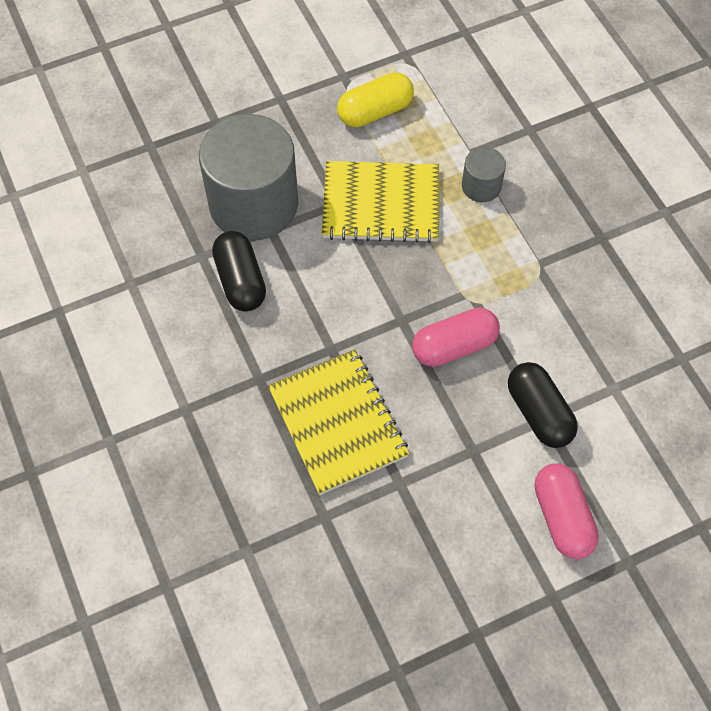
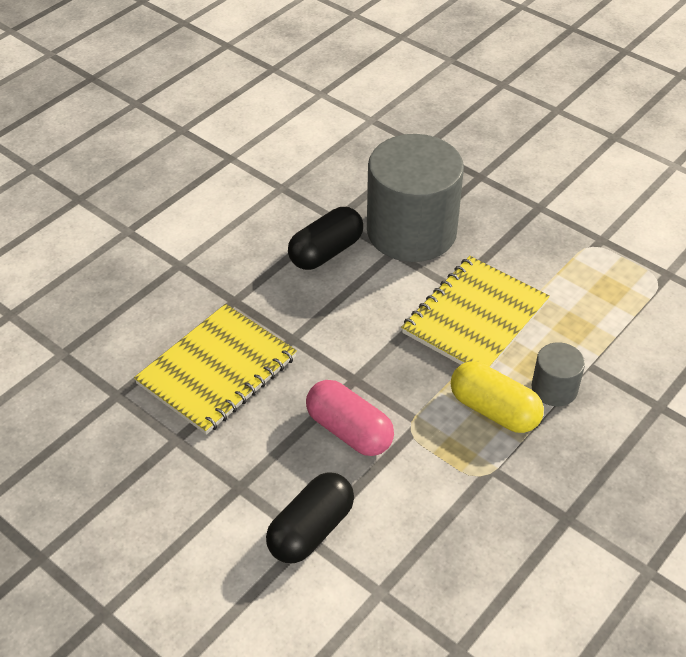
camera: 65 degrees right, 15 degrees down
yellow notebook [322,161,439,243] -> yellow notebook turned 60 degrees clockwise [401,256,550,367]
yellow capsule [337,73,414,127] -> yellow capsule moved to [451,361,544,433]
pink capsule [534,464,599,559] -> none

